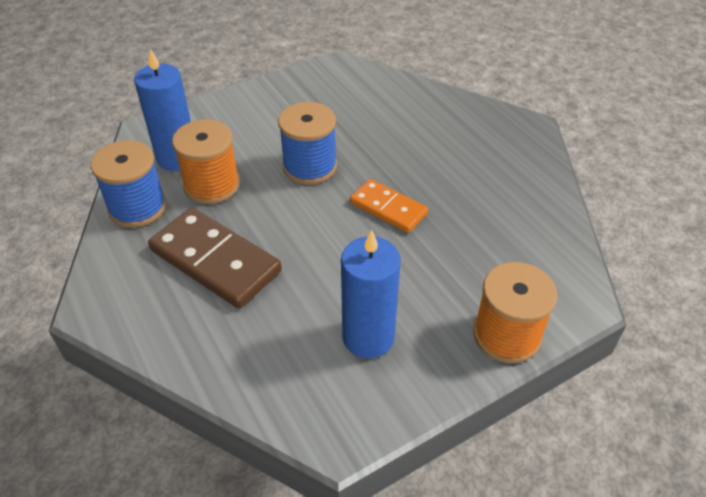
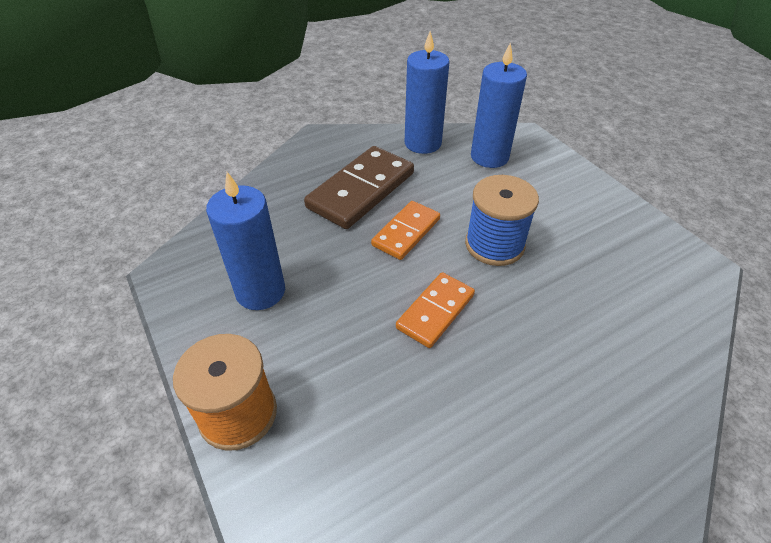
camera: 90 degrees right, 0 degrees up
blue spool [91,140,166,228] -> blue candle [405,31,449,154]
orange spool [172,119,240,204] -> none
none -> orange domino [371,201,440,260]

